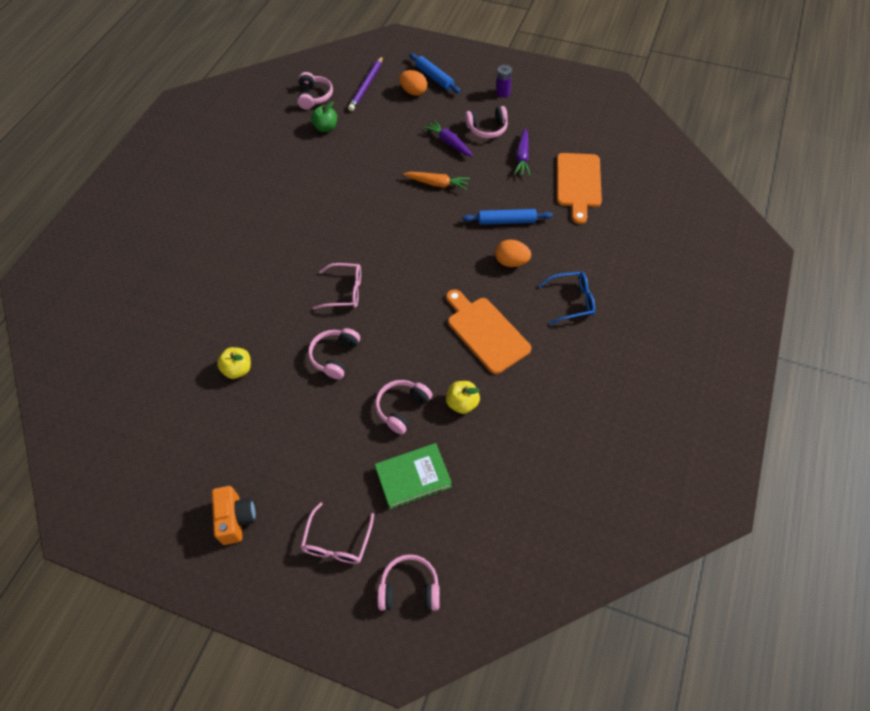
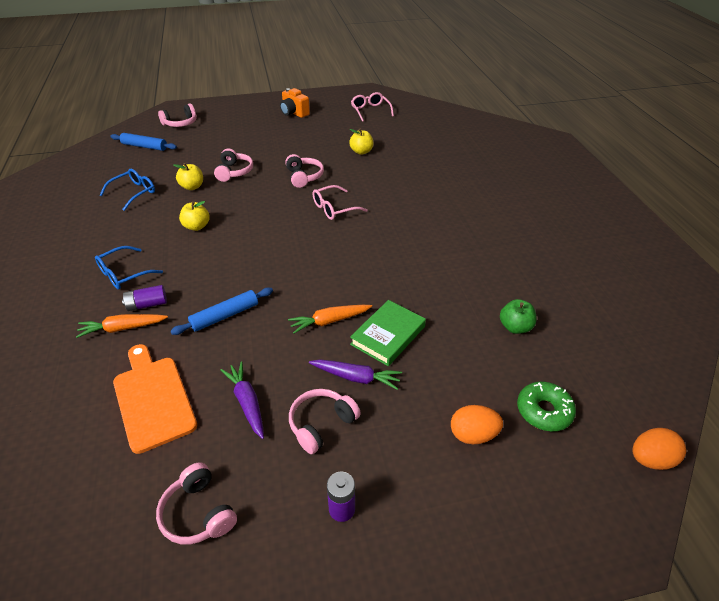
camera: 145 degrees right, 15 degrees down
pink headphones [297,72,333,109] -> pink headphones moved to [156,462,237,545]
pink glasses [301,502,374,564] -> pink glasses moved to [351,92,394,122]
purple pencil [348,56,383,111] -> green donut [517,381,576,431]
green book [375,443,452,509] -> green book moved to [350,300,426,366]
blue rolling pin [409,53,461,93] -> blue rolling pin moved to [111,133,177,151]
orange cutting board [446,289,531,374] -> yellow apple [179,201,210,231]
orange egg [495,239,531,267] -> orange egg moved to [632,428,686,470]
none -> orange carrot [76,314,168,338]
none -> blue glasses [100,169,155,211]
none -> purple battery [122,285,167,311]

